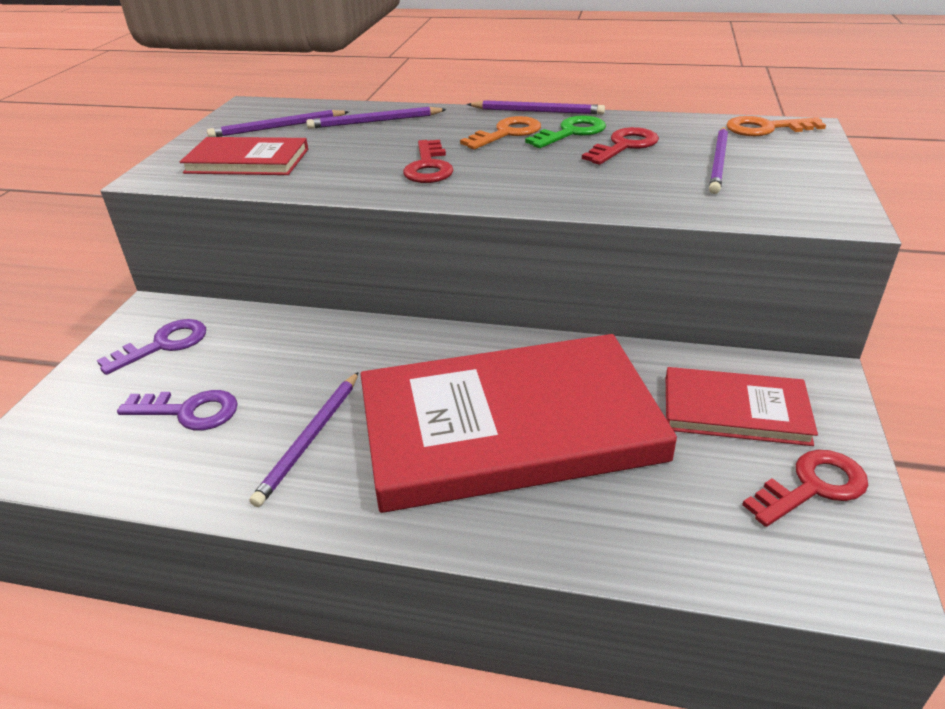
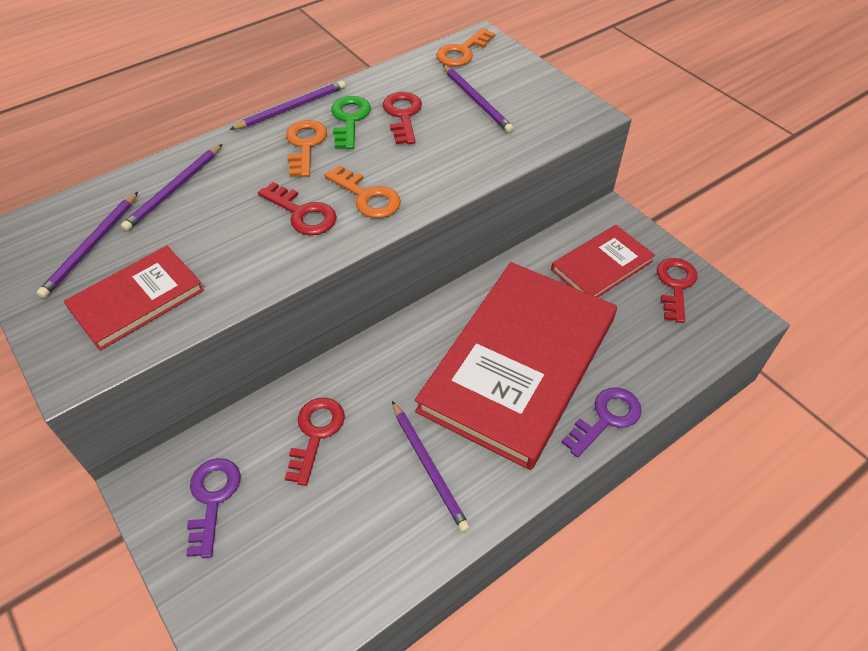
camera: 50 degrees left, 15 degrees up
purple key [117,390,238,431] -> purple key moved to [561,387,642,457]
none -> red key [285,398,345,486]
none -> orange key [324,165,401,218]

